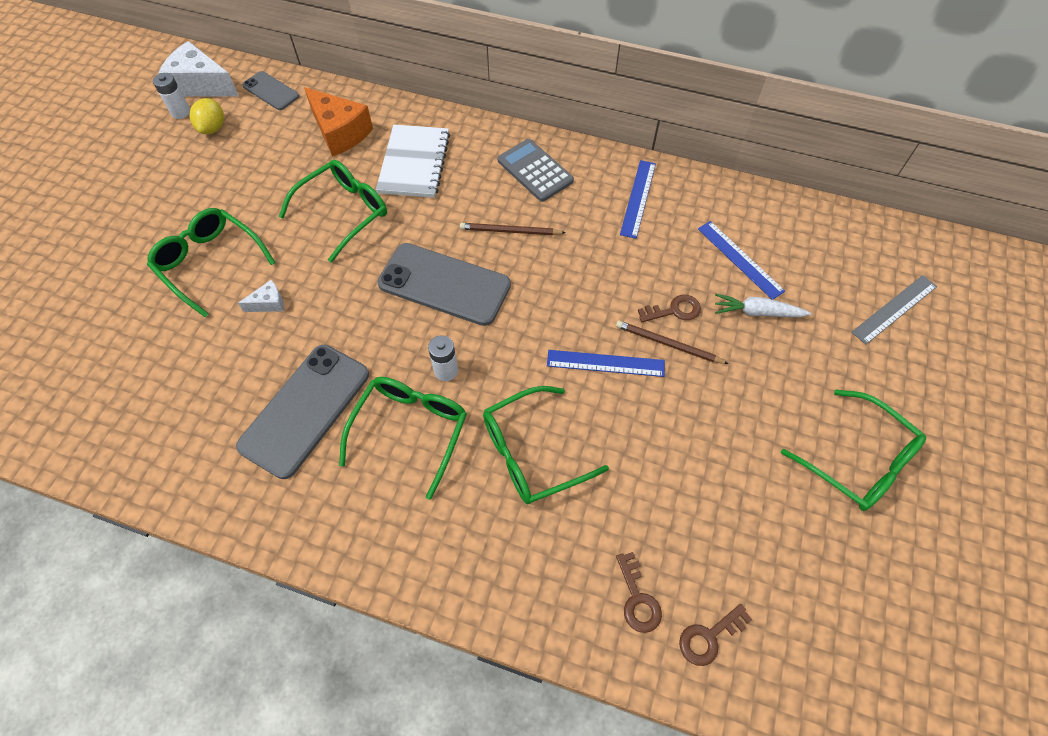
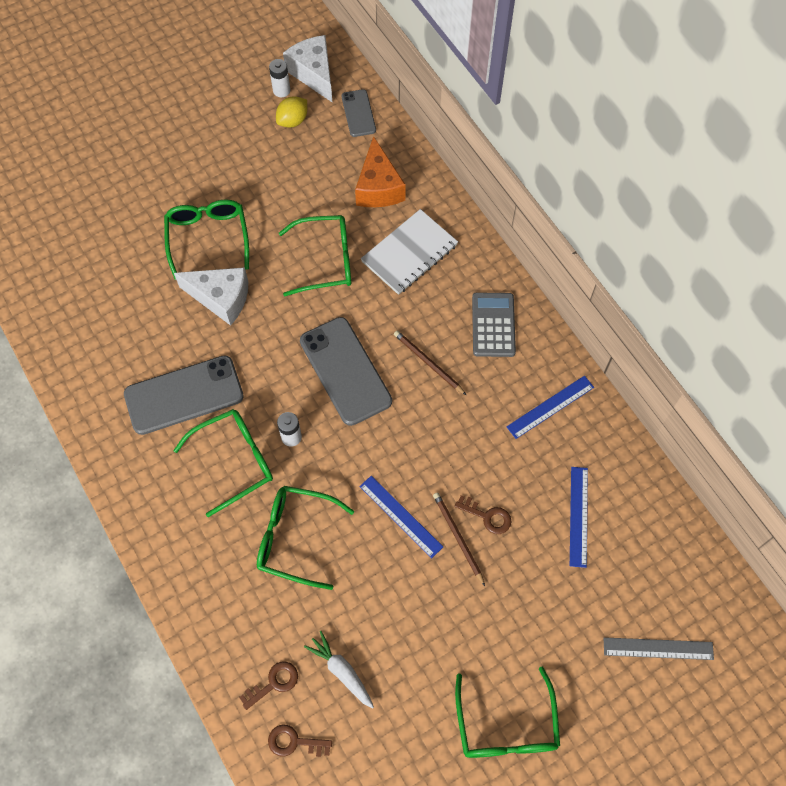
camera: 40 degrees right, 5 degrees up
white cheese [238,280,284,312] -> white cheese [174,267,248,326], size x2.08
brown key [616,552,662,633] -> brown key turned 150 degrees counterclockwise [239,662,298,710]
white carrot [715,293,811,317] -> white carrot moved to [304,631,374,709]

